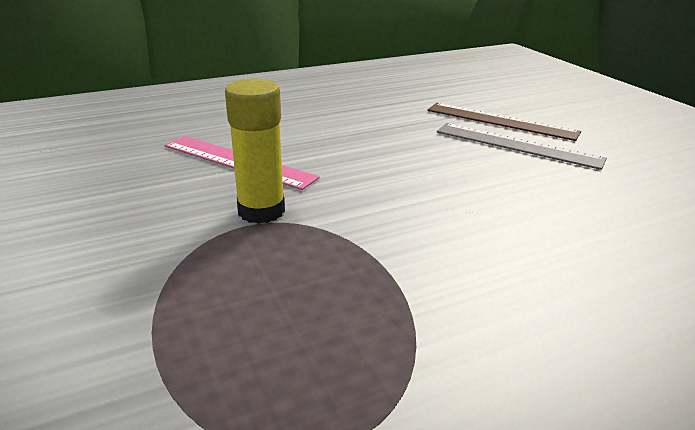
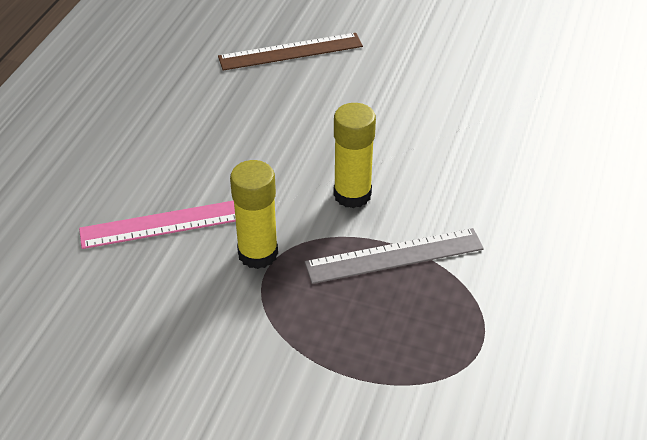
camera: 45 degrees left, 15 degrees up
grey ruler [437,123,607,170] -> grey ruler moved to [305,228,484,284]
none -> yellow glue stick [334,103,376,208]

